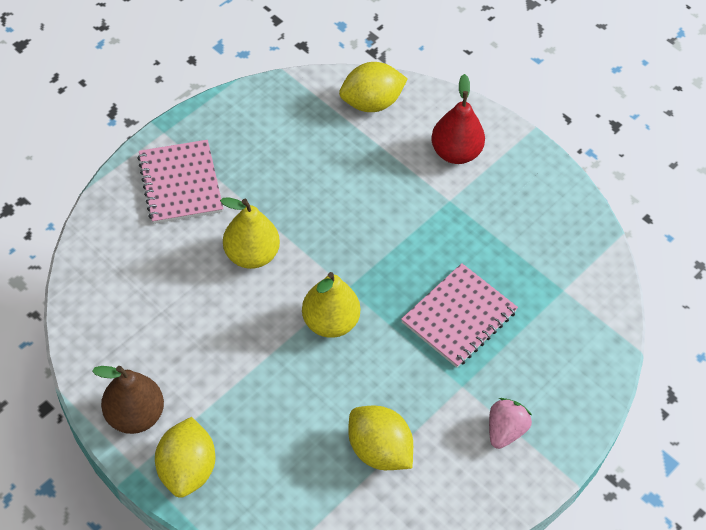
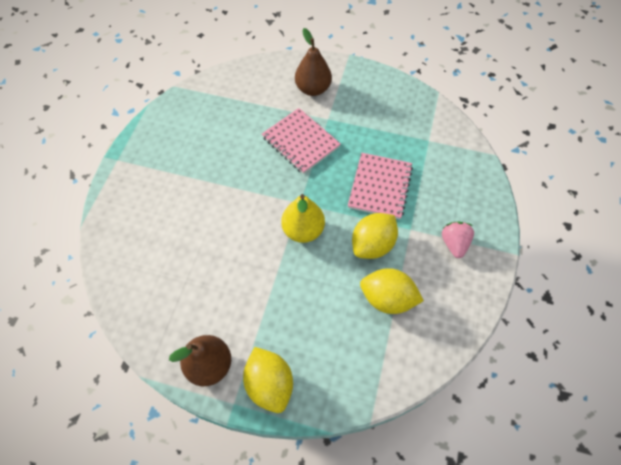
camera: 25 degrees left, 5 degrees up
pink notebook [137,140,224,224] -> pink notebook moved to [262,108,341,174]
yellow pear [220,198,280,269] -> none
yellow lemon [339,62,408,112] -> yellow lemon moved to [352,213,398,259]
red pear [431,74,485,164] -> brown pear [295,28,332,96]

